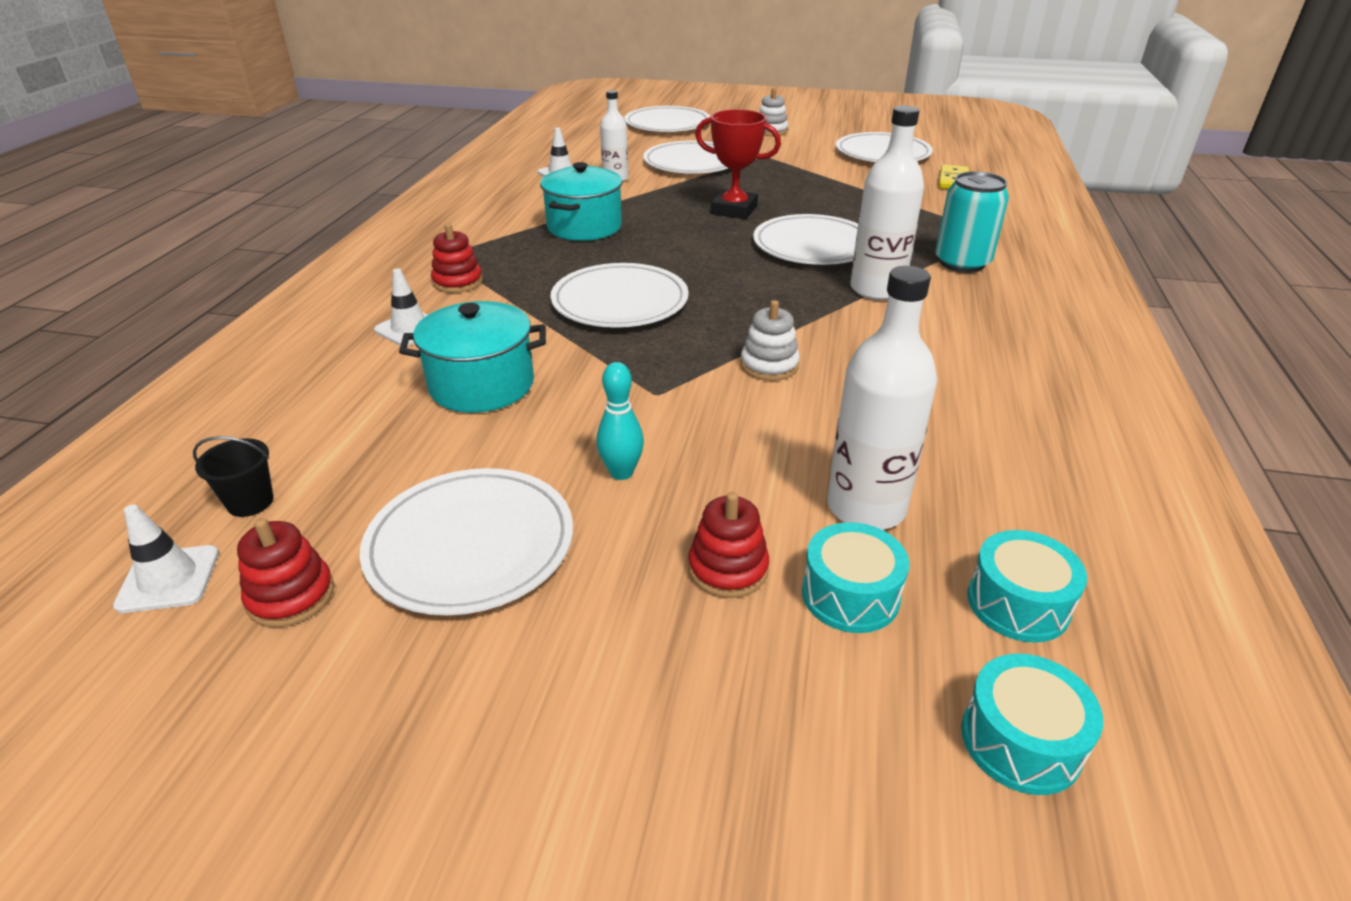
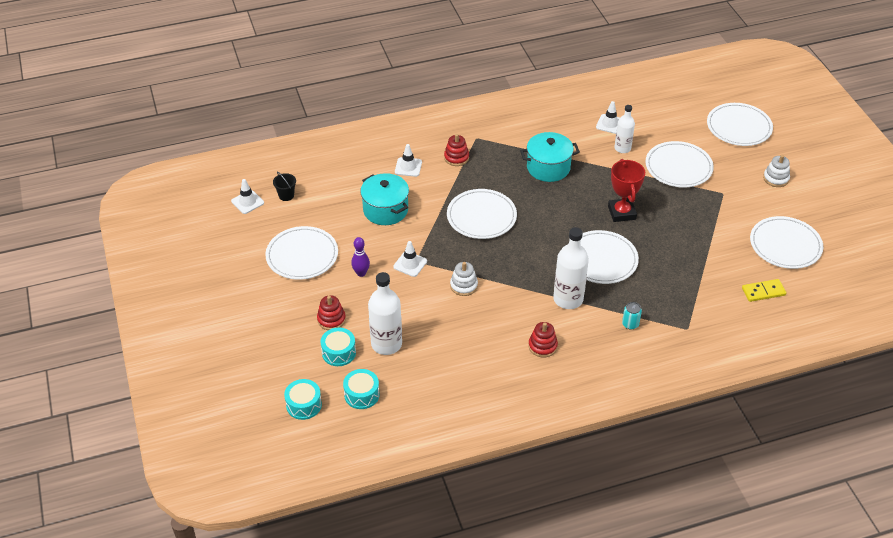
camera: 60 degrees right, 10 degrees up
red stacking toy [237,518,334,627] -> red stacking toy moved to [528,322,558,357]
turquoise bowling pin [596,362,644,480] -> purple bowling pin [351,237,370,277]
turquoise can [935,171,1009,273] -> turquoise can [622,302,642,330], size x0.51
none -> white traffic cone [393,241,427,277]

